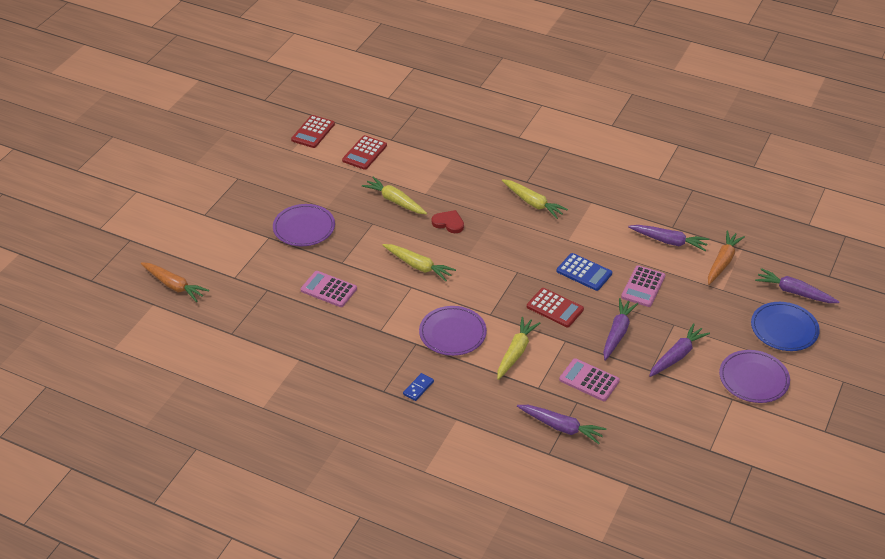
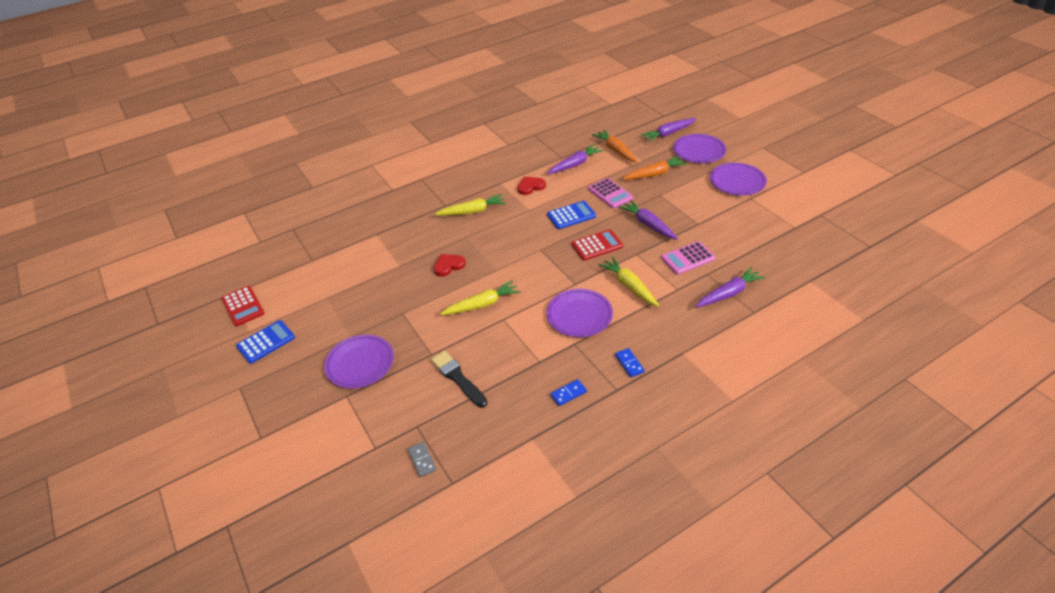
camera: 55 degrees left, 0 degrees up
orange carrot [140,262,209,302] -> orange carrot moved to [623,156,687,180]
pink calculator [301,271,357,307] -> black brush [431,351,487,408]
red calculator [342,135,387,170] -> none
yellow carrot [362,177,427,214] -> none
purple carrot [649,323,710,377] -> none
blue plate [751,302,820,351] -> purple plate [673,134,726,163]
none -> blue calculator [236,320,295,364]
none -> grey domino [408,442,436,477]
none -> red heart [517,176,546,195]
none -> blue domino [550,379,587,406]

